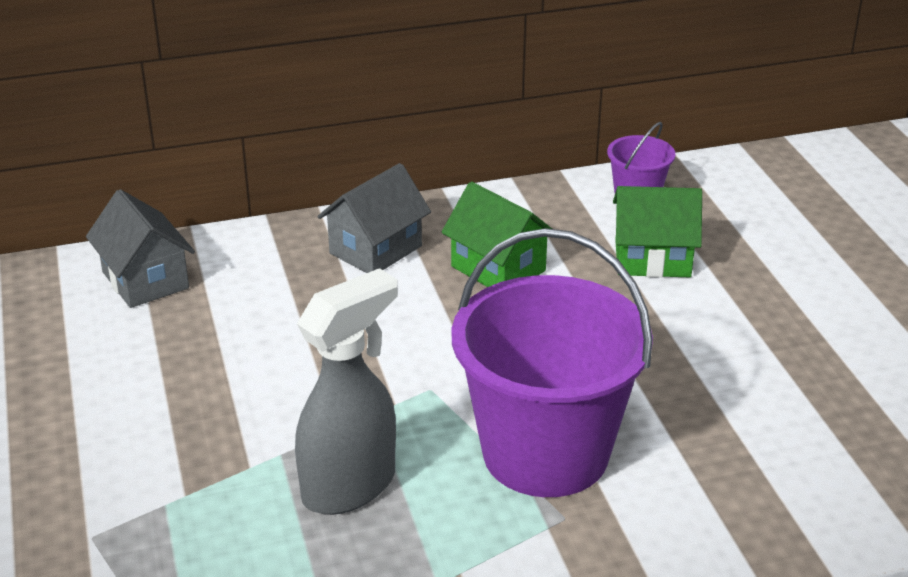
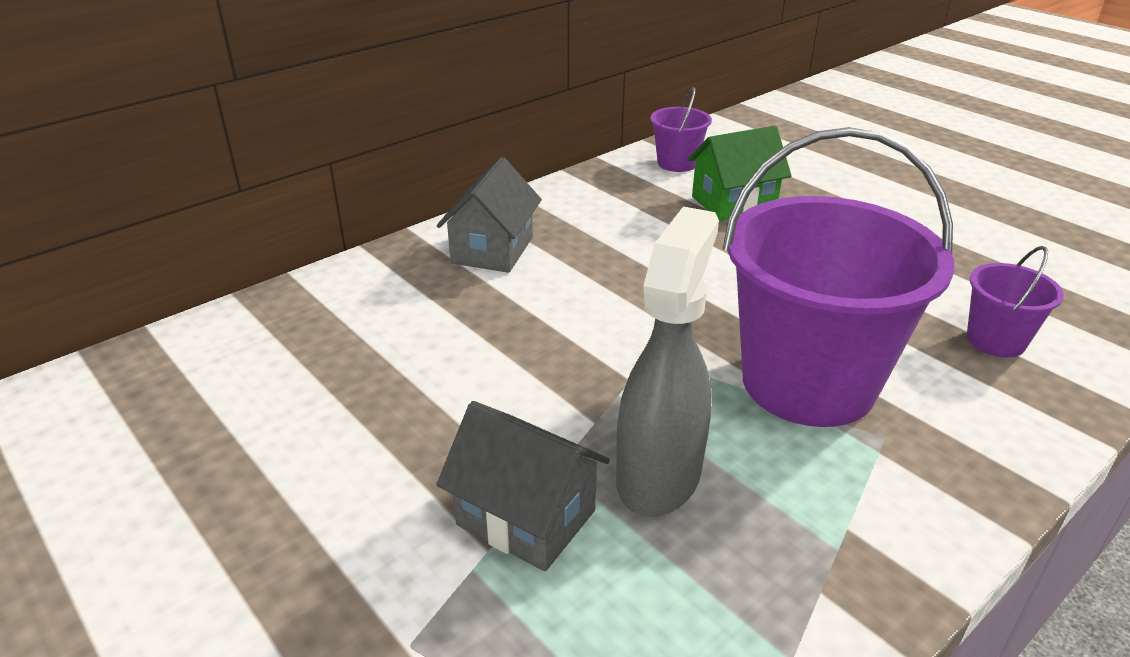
camera: 25 degrees left, 0 degrees up
grey house [86,189,195,308] -> grey house moved to [437,401,610,571]
green house [441,181,552,287] -> none
none -> purple bucket [967,246,1064,358]

